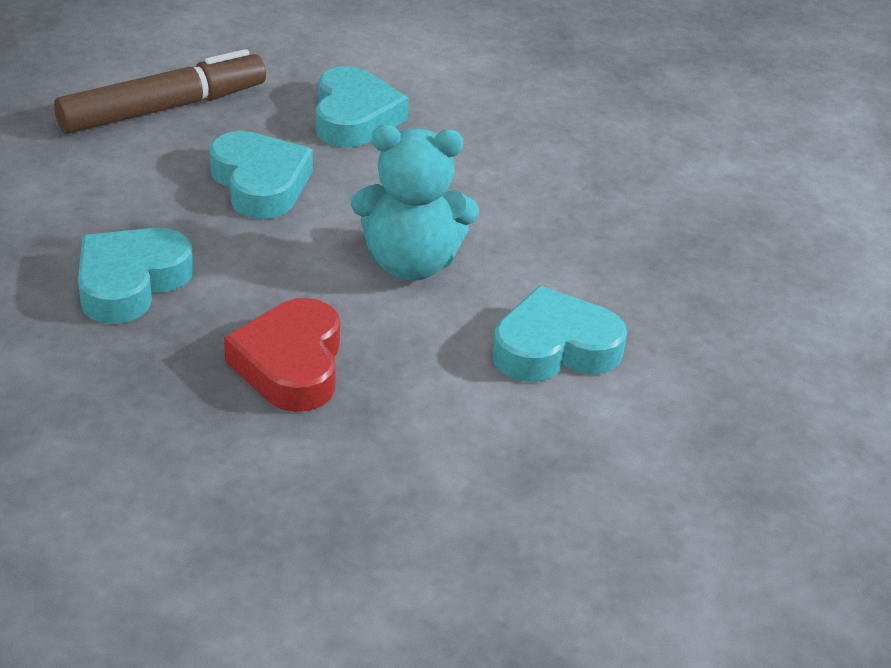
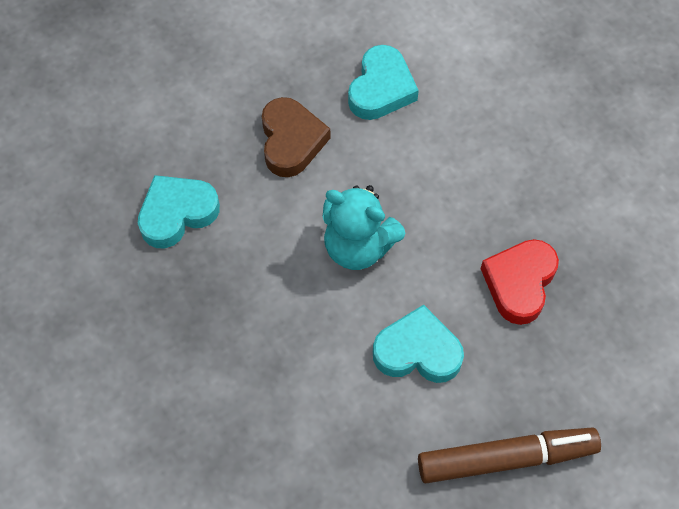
camera: 25 degrees right, 25 degrees up
brown marker [54,49,266,134] -> brown marker moved to [418,428,601,483]
turquoise heart [209,131,313,219] -> brown heart [262,97,330,177]
red heart [224,298,340,412] -> red heart moved to [481,239,559,325]

